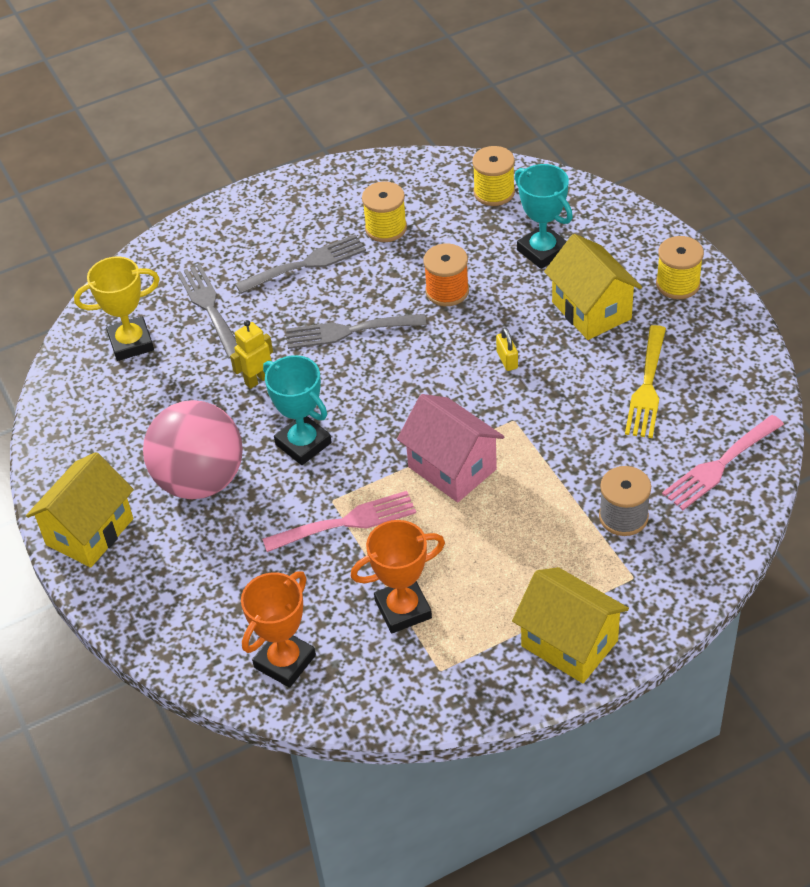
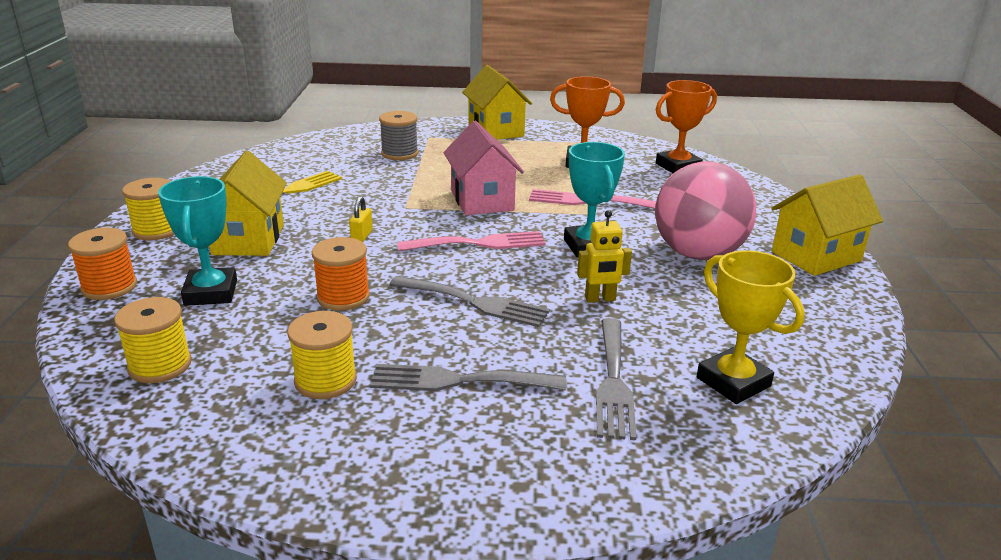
camera: 155 degrees left, 20 degrees down
yellow trophy [74,256,160,361] -> yellow trophy turned 45 degrees clockwise [697,250,805,404]
pink fork [662,415,784,510] -> pink fork moved to [397,231,546,251]
none -> orange spool [68,228,137,300]

